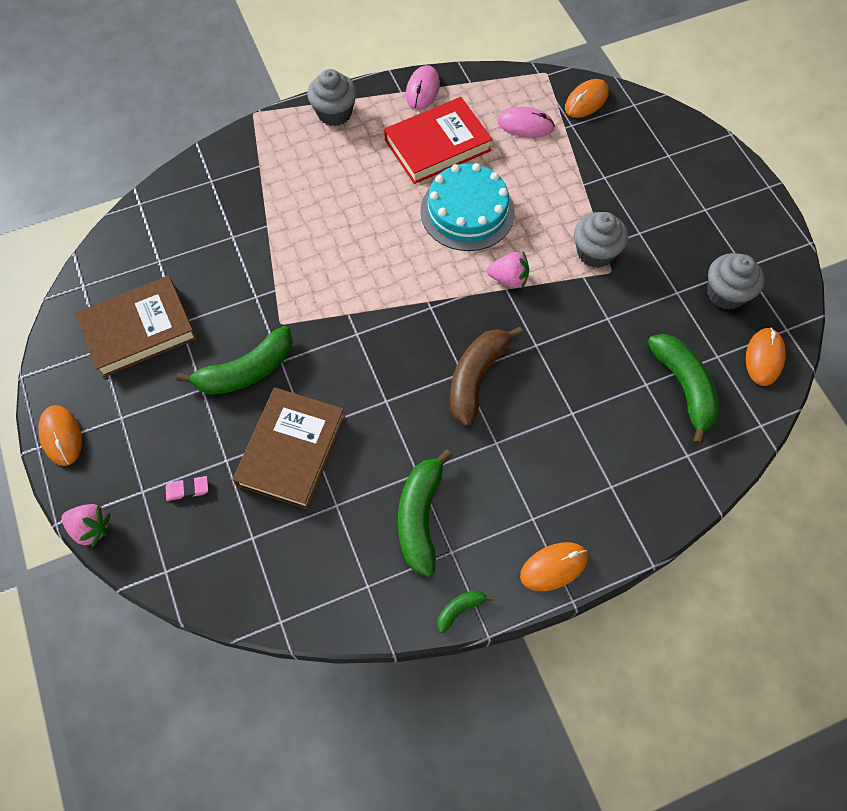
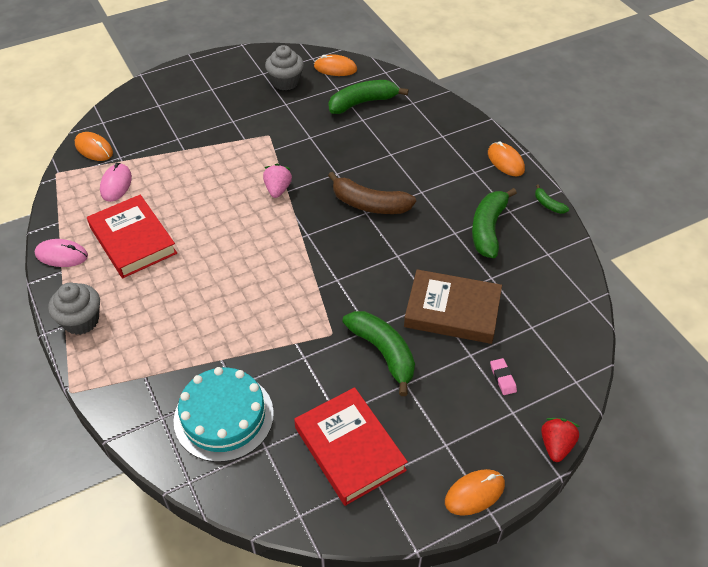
camera: 95 degrees left, 15 degrees down
pink strawberry [61,504,111,548] -> red strawberry [541,418,580,462]
brown book [75,276,197,378] -> red book [294,387,408,506]
green banana [398,449,453,577] -> green banana turned 105 degrees clockwise [472,188,517,258]
turquoise cake [420,163,515,251] -> turquoise cake moved to [174,367,274,462]
grey cupcake [574,212,628,268] -> none

